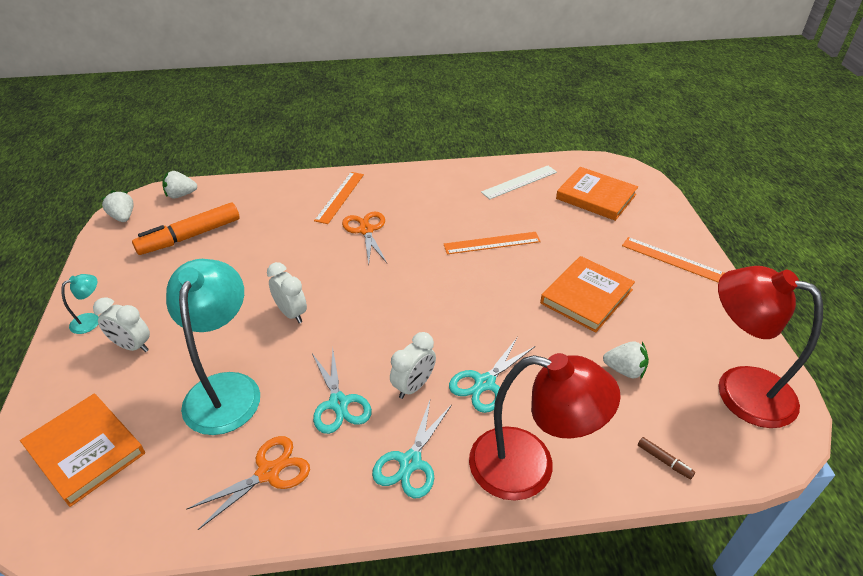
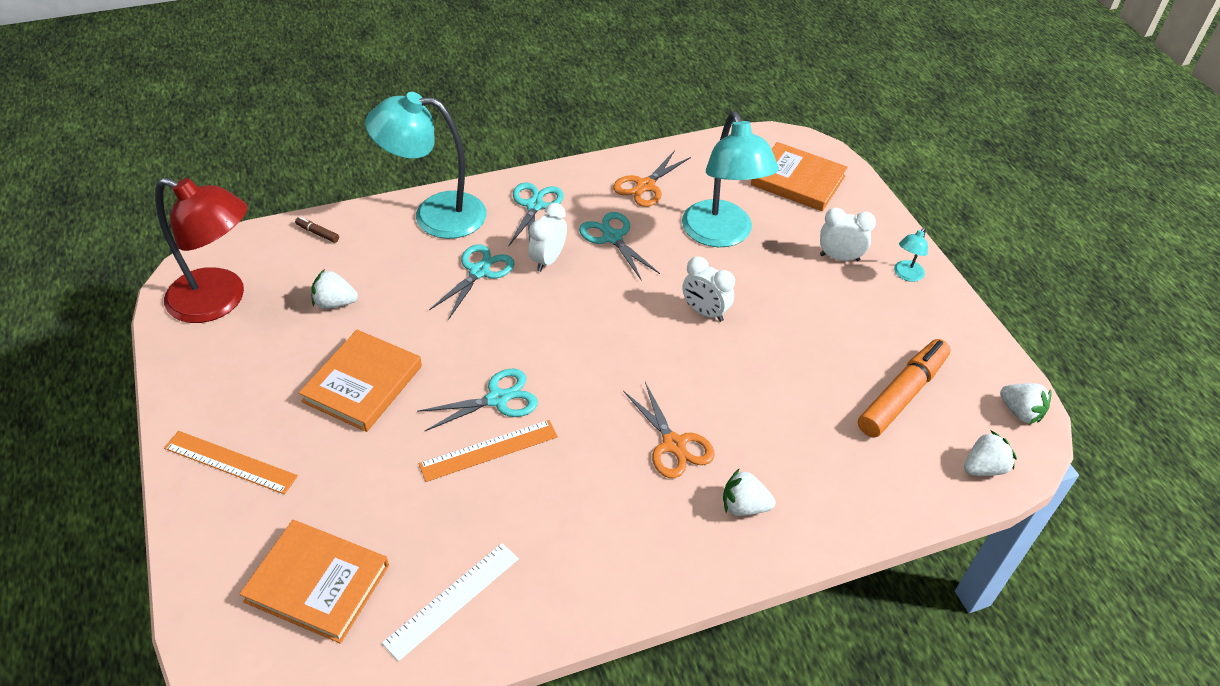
camera: 165 degrees right, 5 degrees up
orange ruler [314,172,364,224] -> white strawberry [723,468,775,516]
red lamp [469,353,621,501] -> turquoise lamp [365,92,487,239]
none -> turquoise scissors [417,369,538,431]

